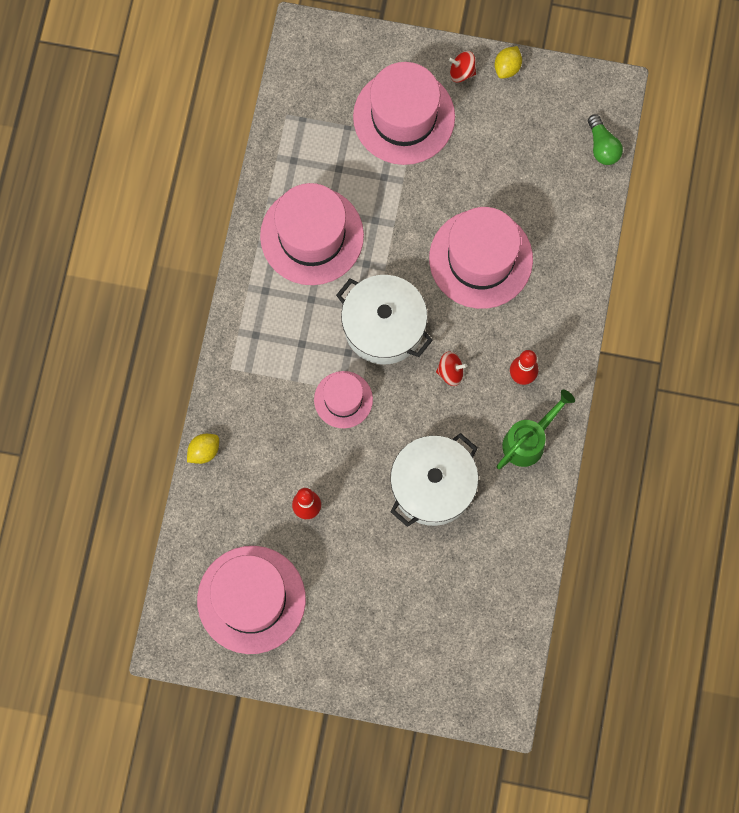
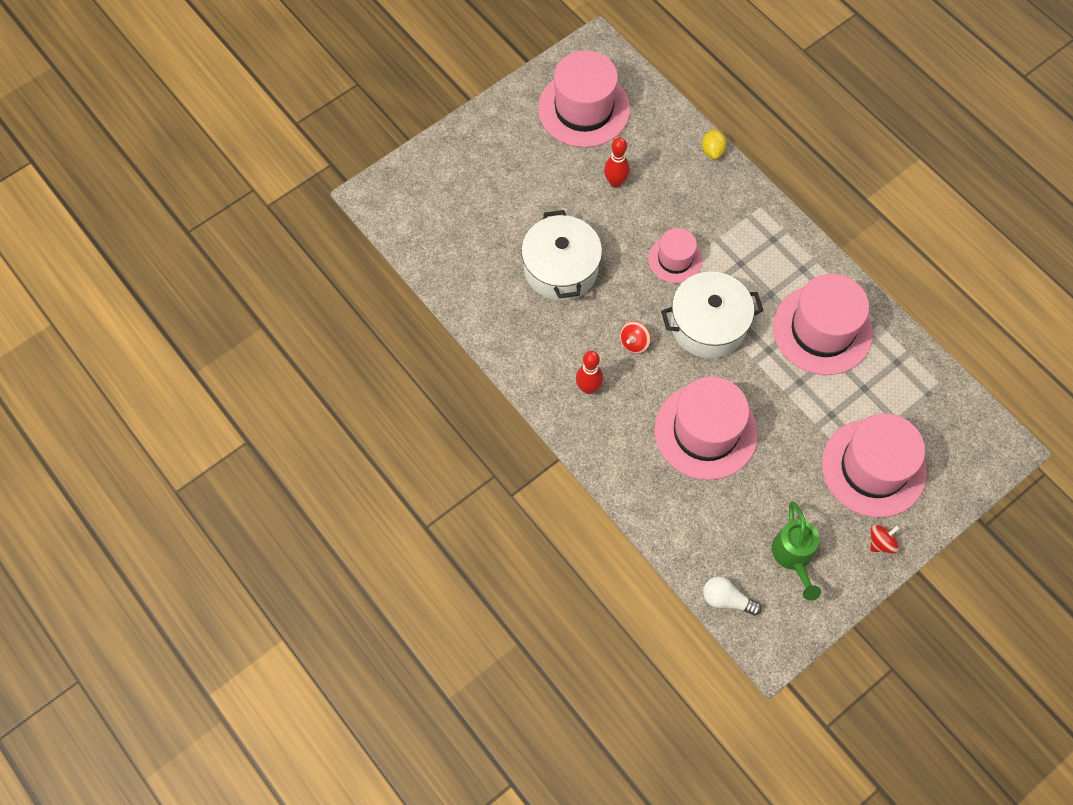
camera: 130 degrees right, 10 degrees down
yellow lemon [495,46,522,79] -> none
green watering can [496,390,575,469] -> green watering can moved to [772,501,821,601]
green light bulb [588,114,623,165] -> white light bulb [703,576,761,616]

